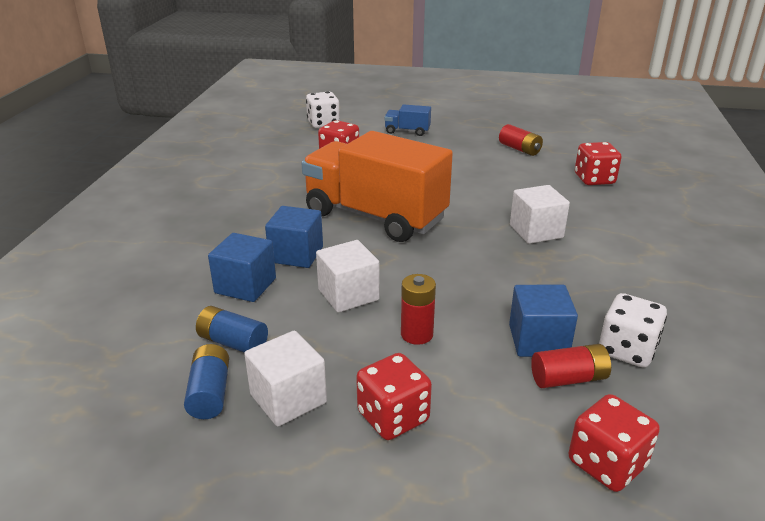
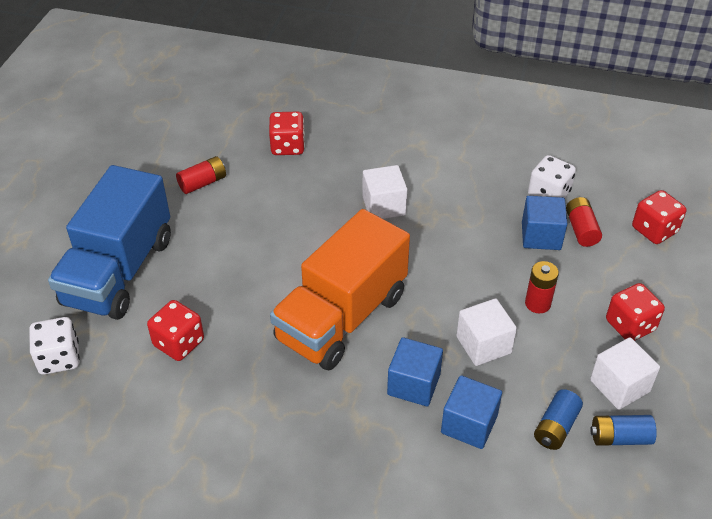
camera: 85 degrees left, 15 degrees up
blue truck [384,104,431,136] -> blue truck [48,165,171,320], size x2.45

